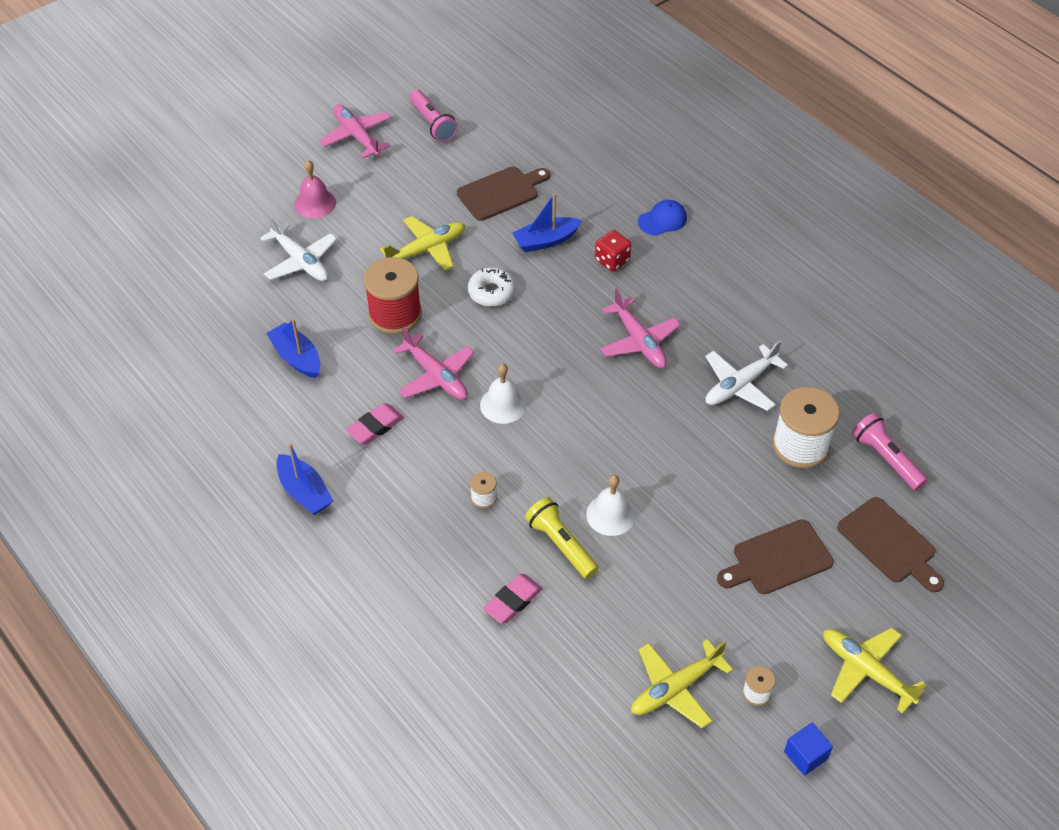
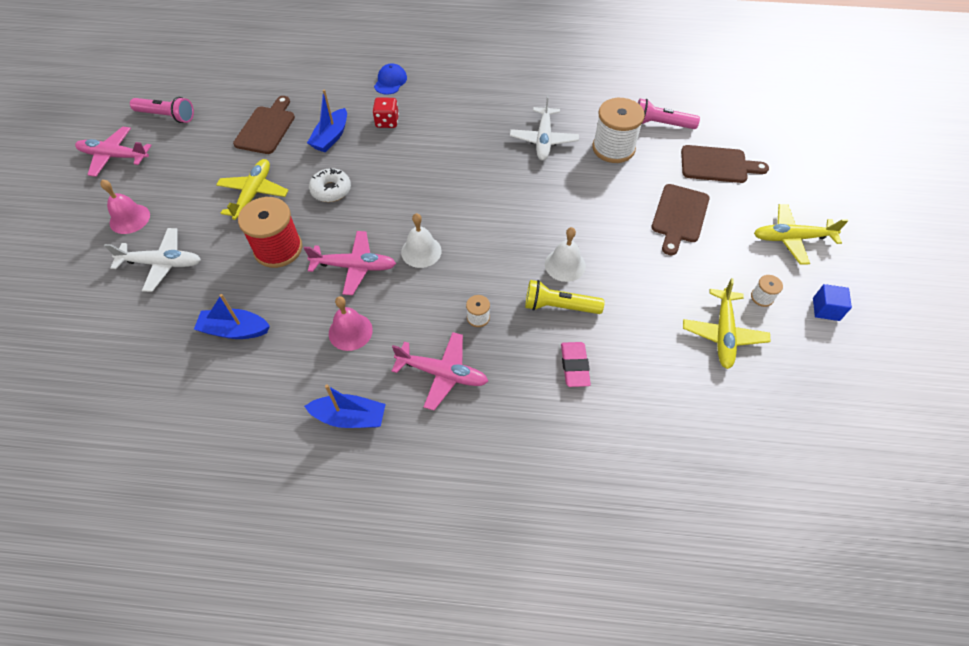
camera: 45 degrees left, 5 degrees up
pink eraser [346,403,404,445] -> pink bell [329,296,373,351]
pink plane [600,288,681,368] -> pink plane moved to [392,332,489,410]

